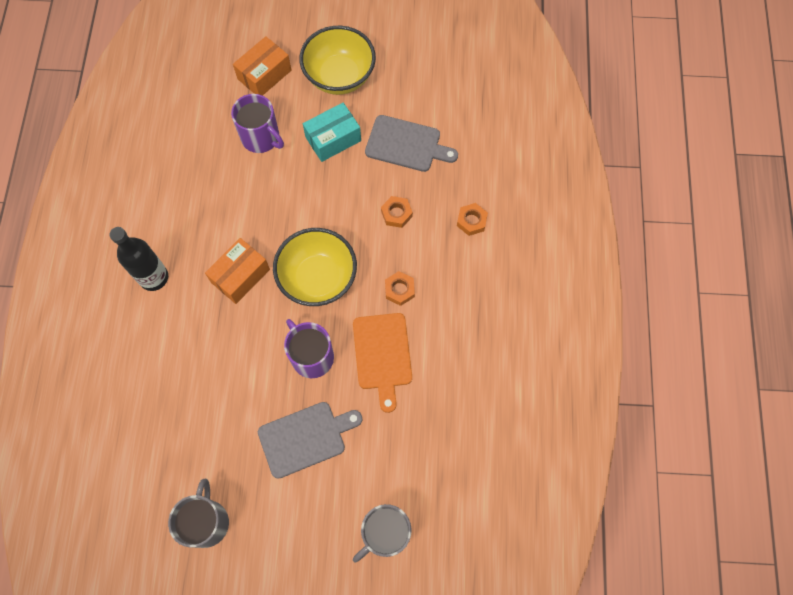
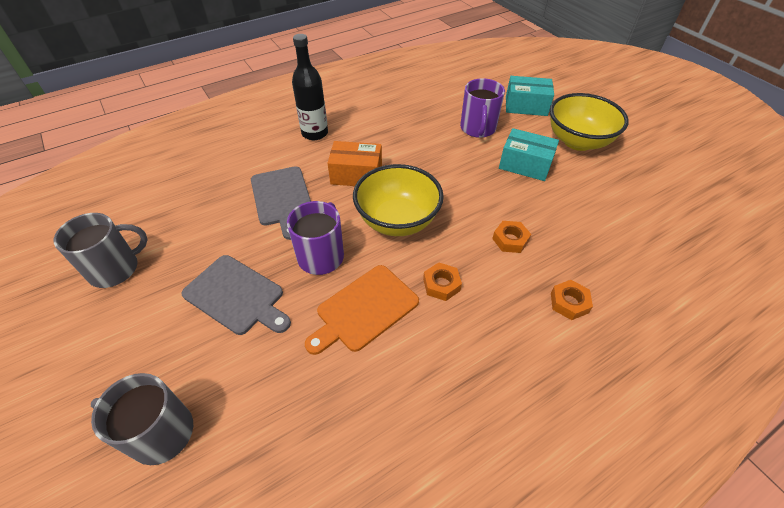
camera: 55 degrees right, 20 degrees down
orange box [233,36,291,96] -> turquoise box [506,76,554,116]
grey cutting board [365,115,458,172] -> grey cutting board moved to [251,166,311,240]

